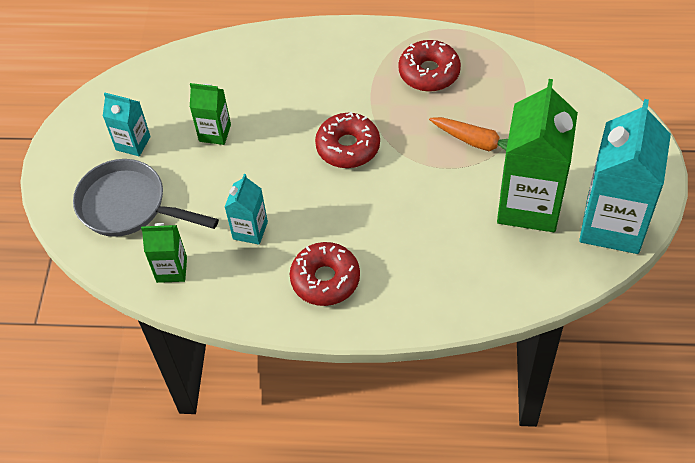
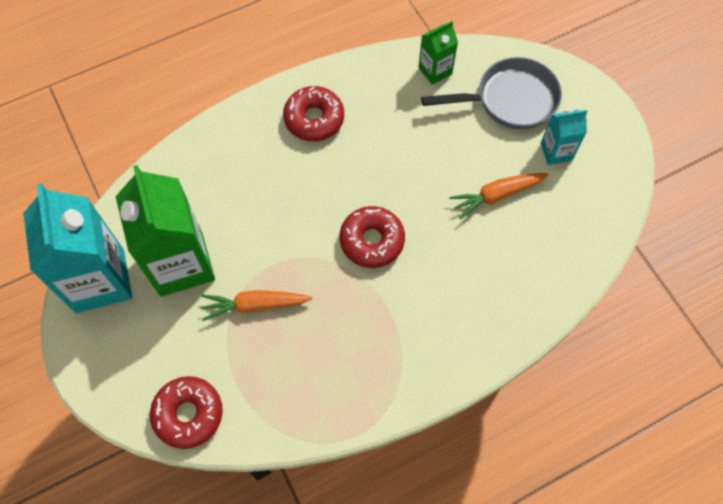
camera: 145 degrees right, 10 degrees up
green carton [190,83,231,145] -> orange carrot [449,173,549,219]
turquoise carton [225,174,268,245] -> none
red donut [398,40,461,92] -> red donut moved to [150,376,223,449]

